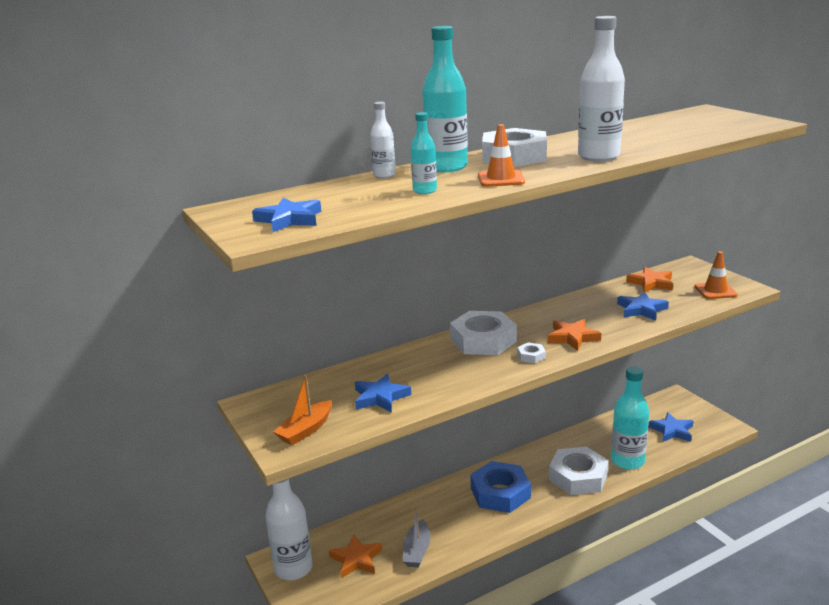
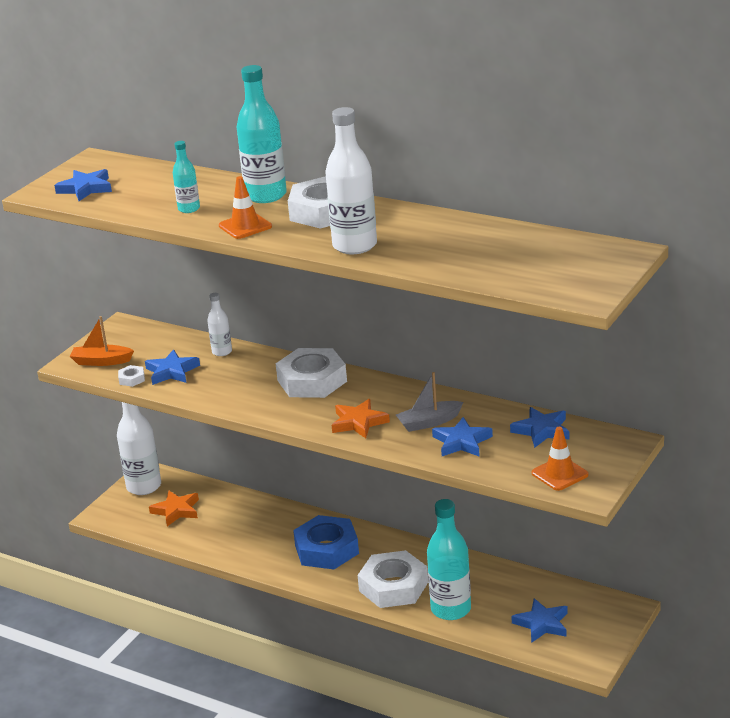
camera: 60 degrees right, 5 degrees up
white bottle [370,102,396,178] -> white bottle moved to [207,293,232,356]
grey boat [403,506,431,568] -> grey boat moved to [396,372,463,432]
white nut [518,342,546,363] -> white nut moved to [118,365,145,387]
orange star [626,267,673,292] -> blue star [510,407,570,448]

